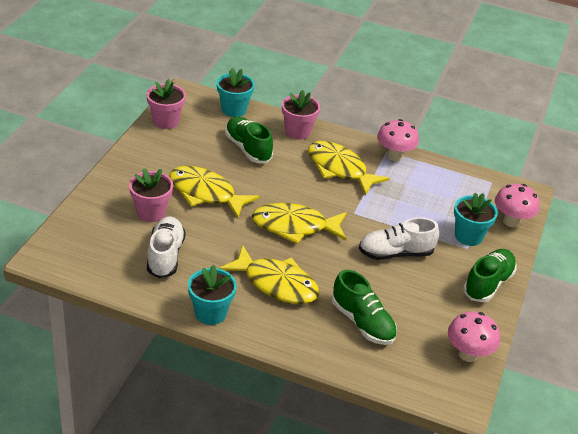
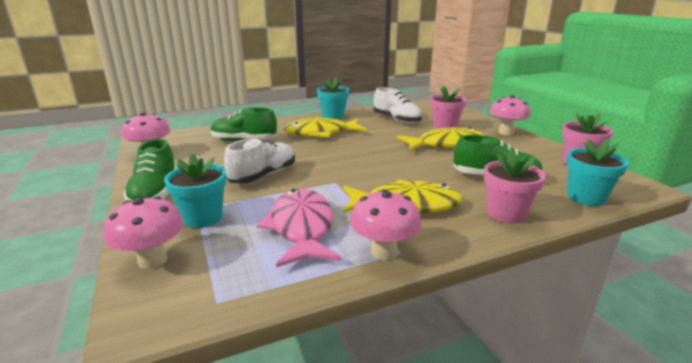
camera: 140 degrees right, 15 degrees down
yellow fish [252,203,347,244] -> none
none -> pink fish [257,189,341,267]
none -> pink mushroom [489,95,531,135]

